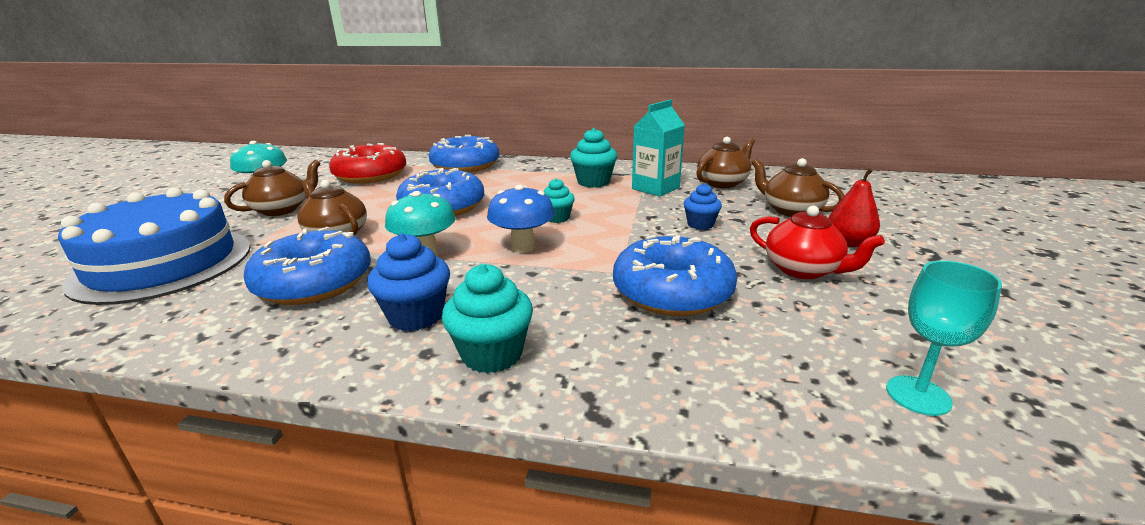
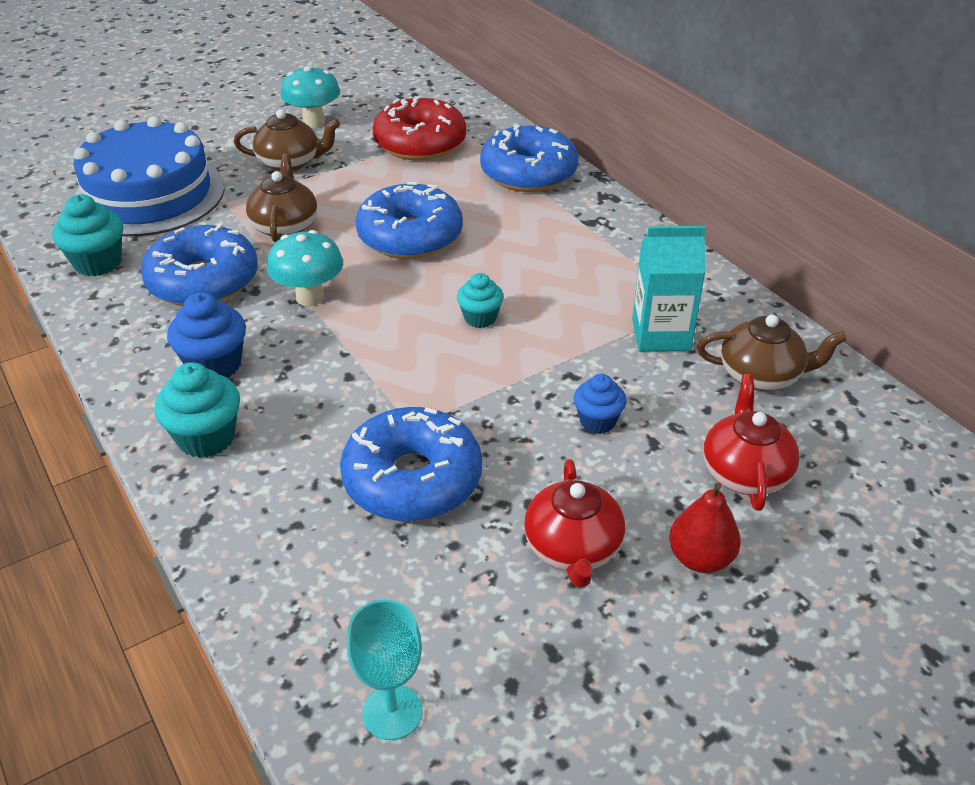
camera: 45 degrees right, 15 degrees up
blue mushroom [487,185,555,253] -> none
turquoise cupcake [570,128,617,188] -> turquoise cupcake moved to [52,194,123,276]
brown teapot [752,158,845,217] -> red teapot [703,374,800,511]

